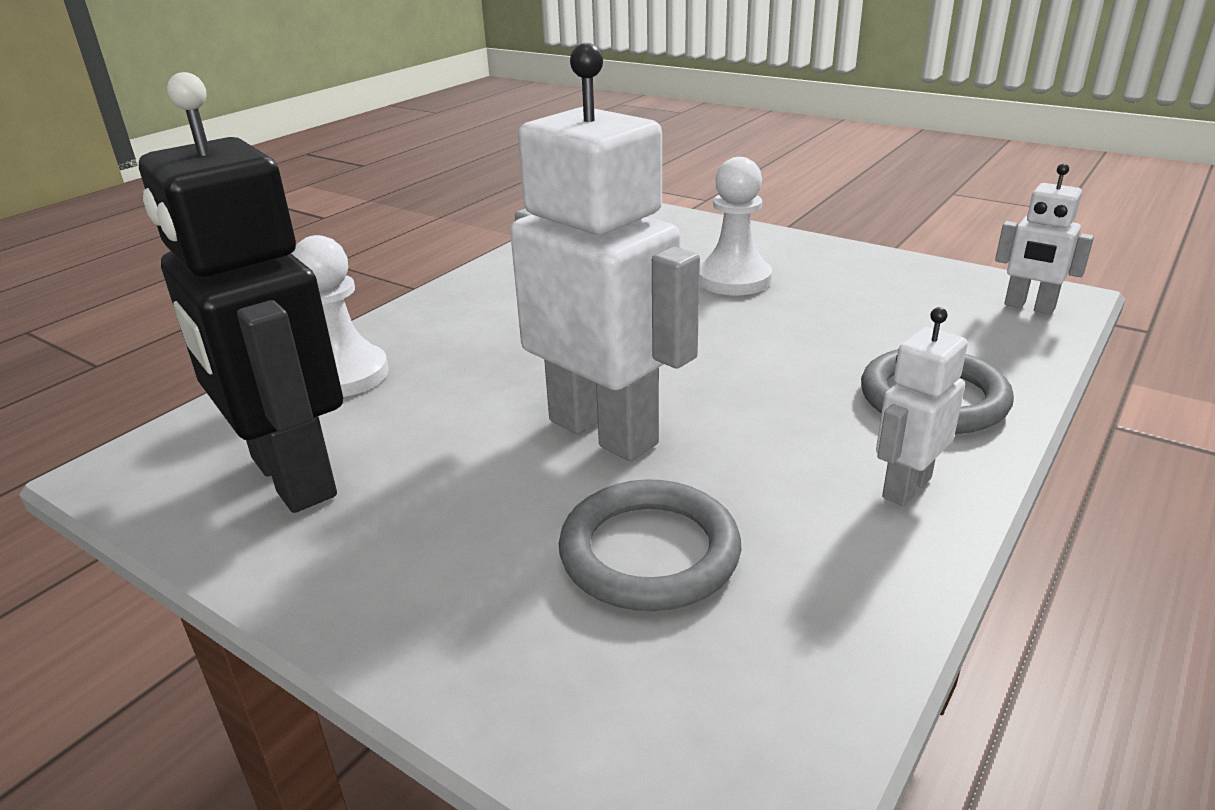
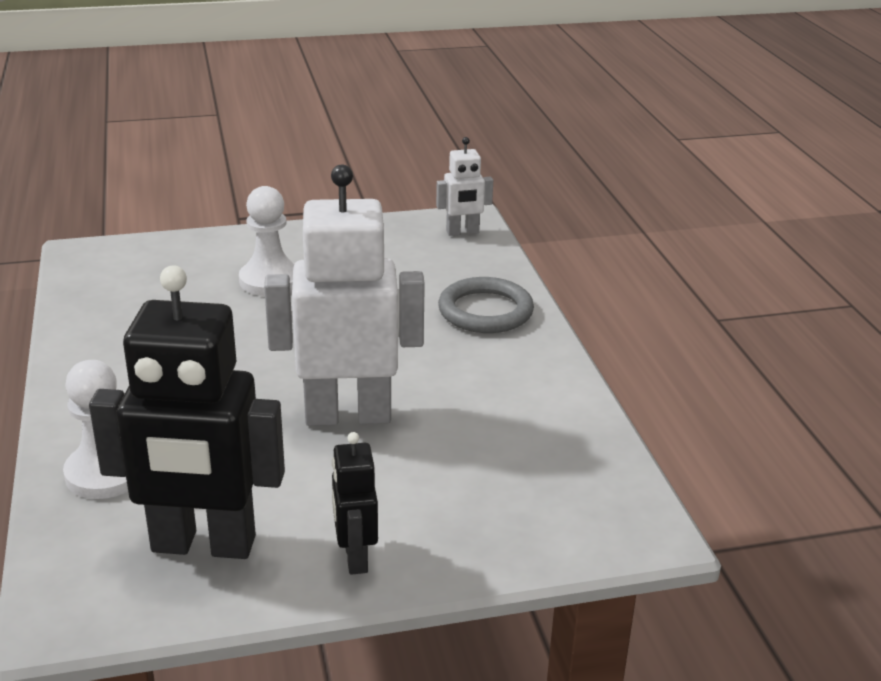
camera: 50 degrees left, 0 degrees up
grey ring [559,479,741,611] -> none
white robot [876,307,968,506] -> none
none -> black robot [332,432,378,575]

